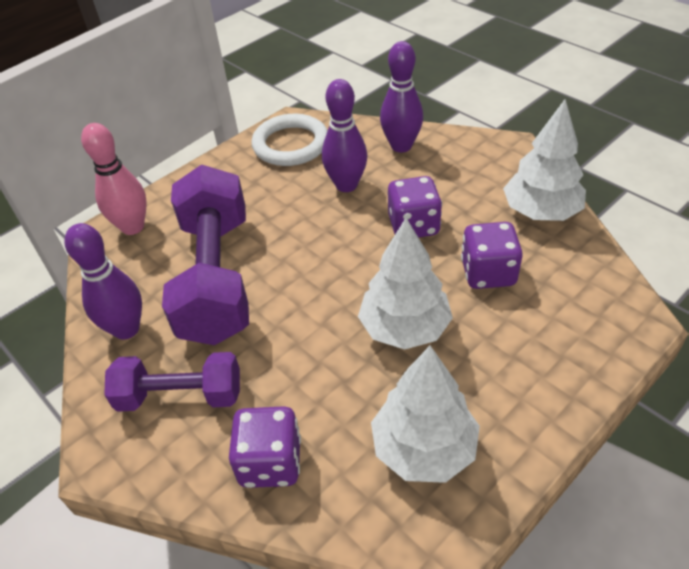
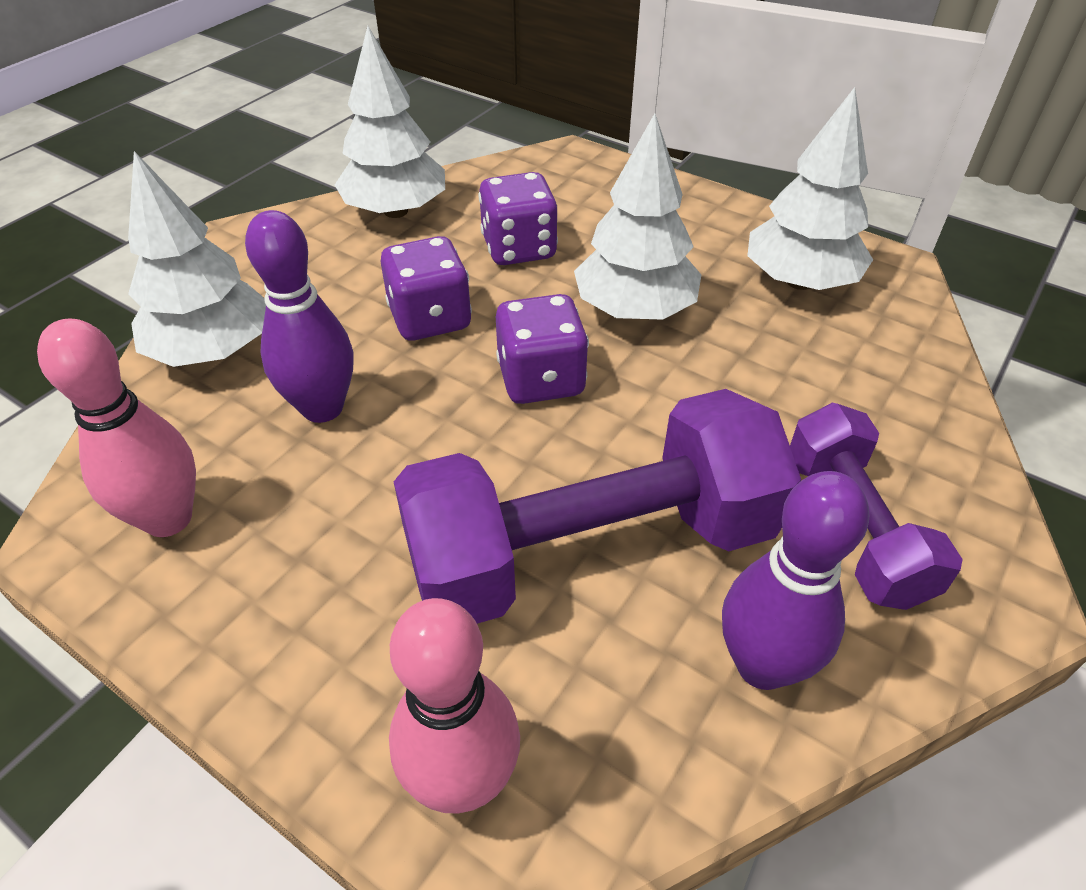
camera: 105 degrees left, 0 degrees up
purple dice [229,406,301,488] -> purple dice moved to [496,294,589,404]
white ring [251,114,328,166] -> pink bowling pin [37,319,196,537]
purple bowling pin [380,41,423,153] -> white tree [128,151,266,367]

